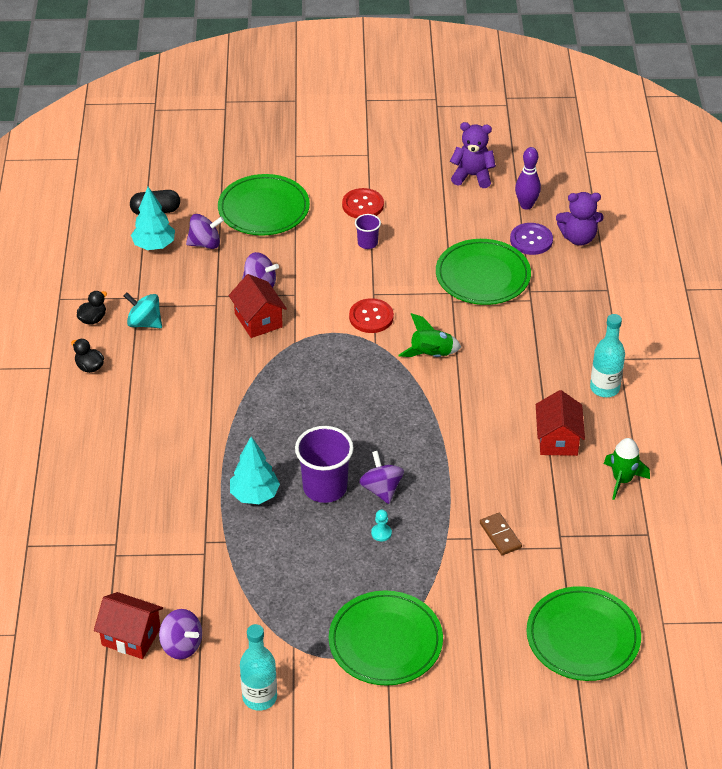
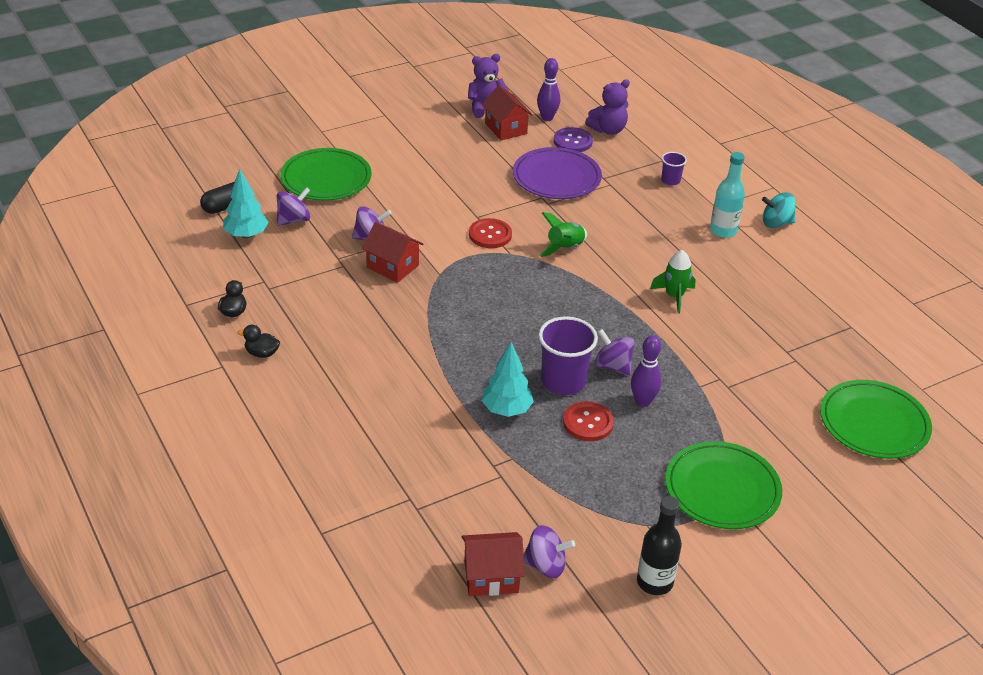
camera: 30 degrees left, 5 degrees down
turquoise spinning top [124,292,162,328] -> turquoise spinning top moved to [762,192,796,228]
turquoise bottle [240,624,277,711] -> black bottle [637,496,682,595]
red button [342,188,384,218] -> red button moved to [563,401,614,441]
purple cup [355,214,381,249] -> purple cup moved to [661,152,687,185]
turquoise pawn [371,510,392,542] -> purple bowling pin [631,335,661,407]
green plate [436,239,531,305] -> purple plate [513,147,602,199]
brown domino [480,513,522,555] -> none
red house [536,390,585,456] -> red house moved to [481,85,533,141]
green rocket [604,438,650,500] -> green rocket moved to [650,250,696,313]

